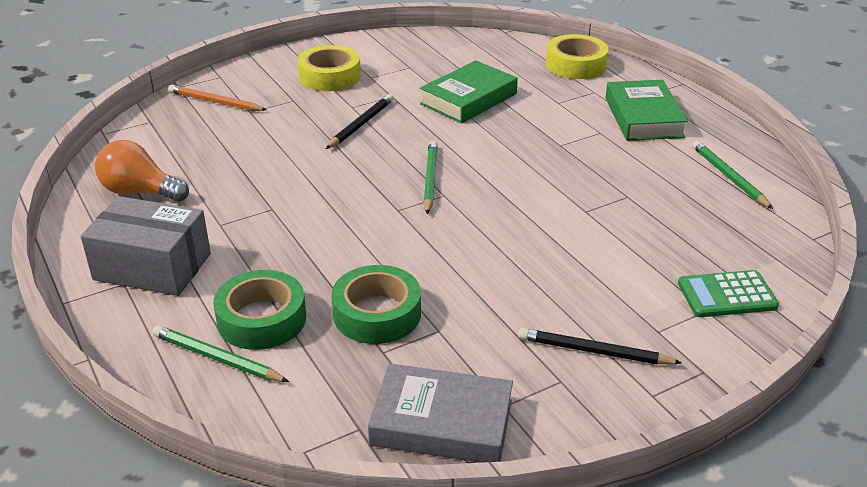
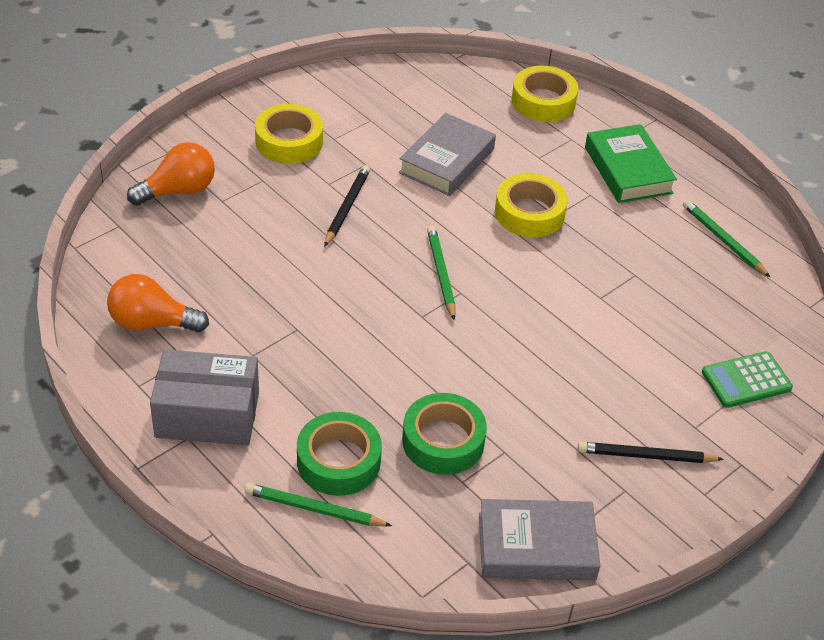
camera: 15 degrees left, 10 degrees up
orange pencil [168,85,267,111] -> orange light bulb [127,142,215,206]
green book [420,60,518,123] -> grey book [399,113,496,196]
none -> yellow tape [495,173,568,238]

